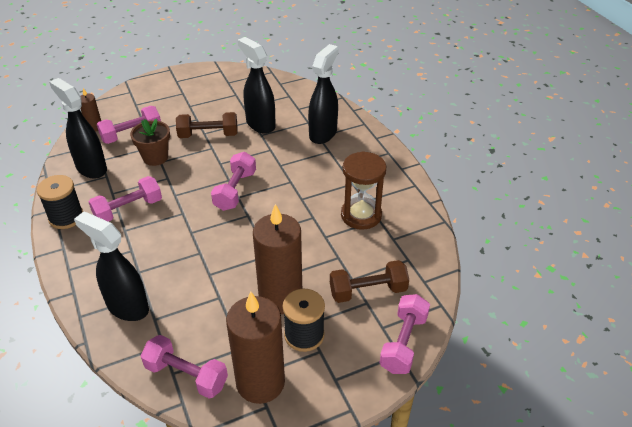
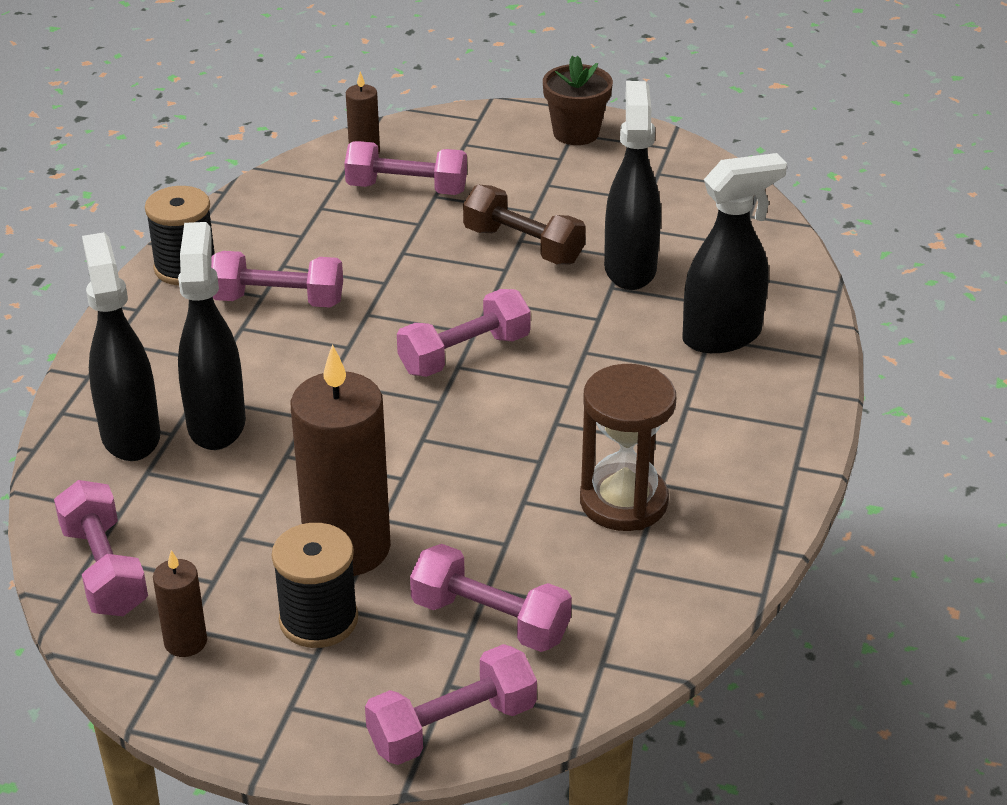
camera: 40 degrees right, 5 degrees down
black spray bottle [49,78,107,179] -> black spray bottle moved to [178,222,246,450]
brown flower pot [130,118,170,166] -> brown flower pot moved to [543,56,613,145]
brown candle [226,292,285,404] -> brown candle [153,550,207,657], size x0.47
brown dumbbell [330,260,409,303] -> pink dumbbell [410,544,572,652]

